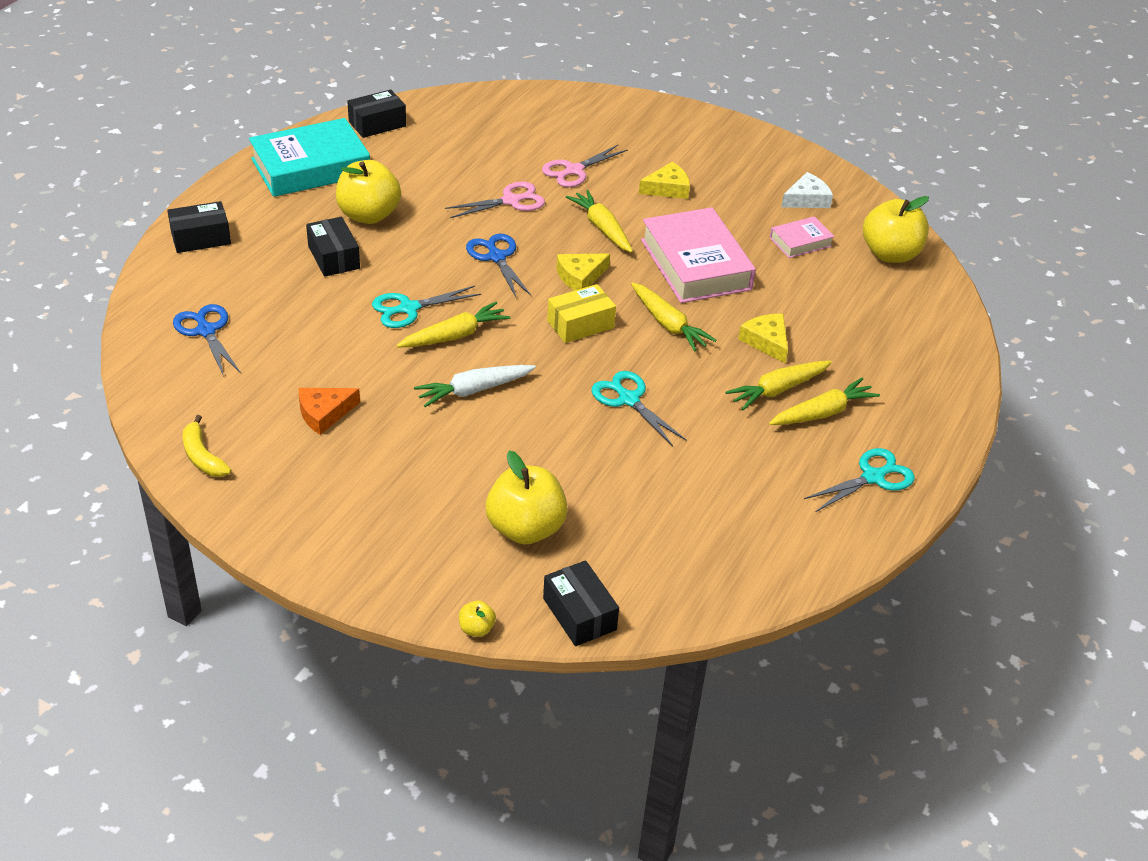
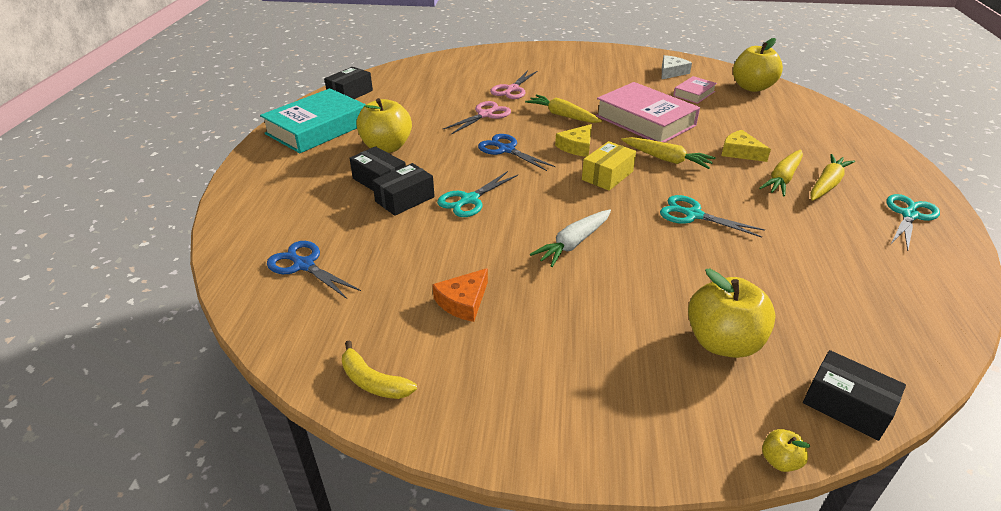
camera: 20 degrees left, 5 degrees down
black box [167,201,231,253] -> black box moved to [372,163,435,216]
yellow carrot [397,302,510,348] -> none
yellow cheese [639,162,690,199] -> none

